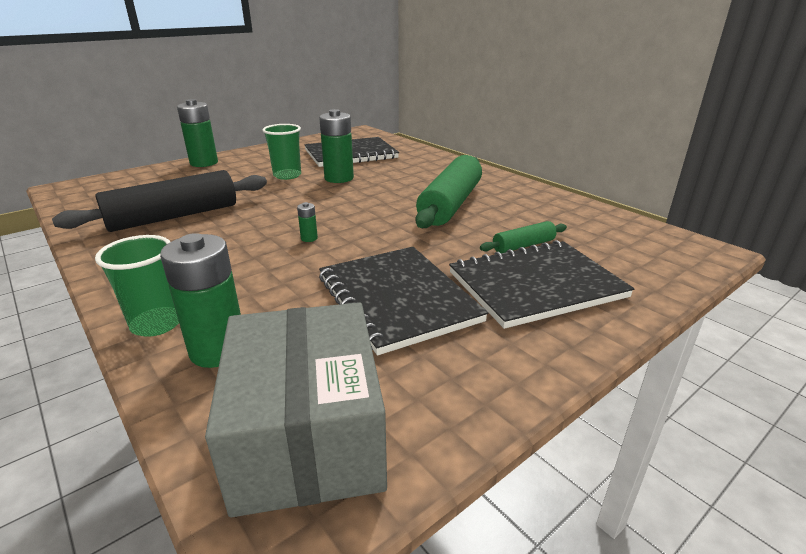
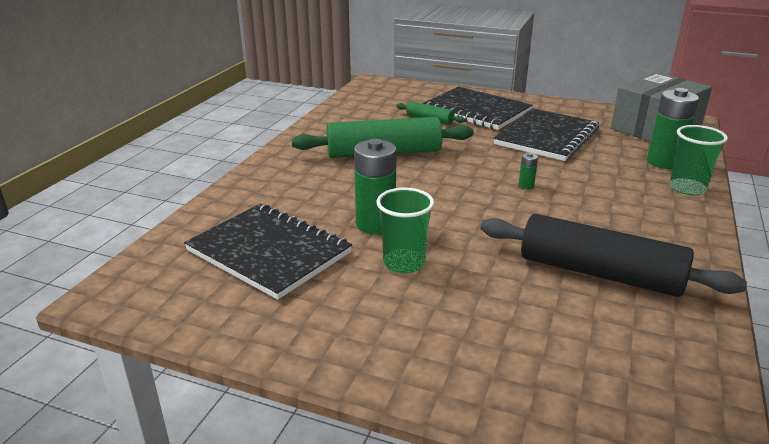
camera: 120 degrees left, 0 degrees up
green battery [177,99,218,167] -> none

